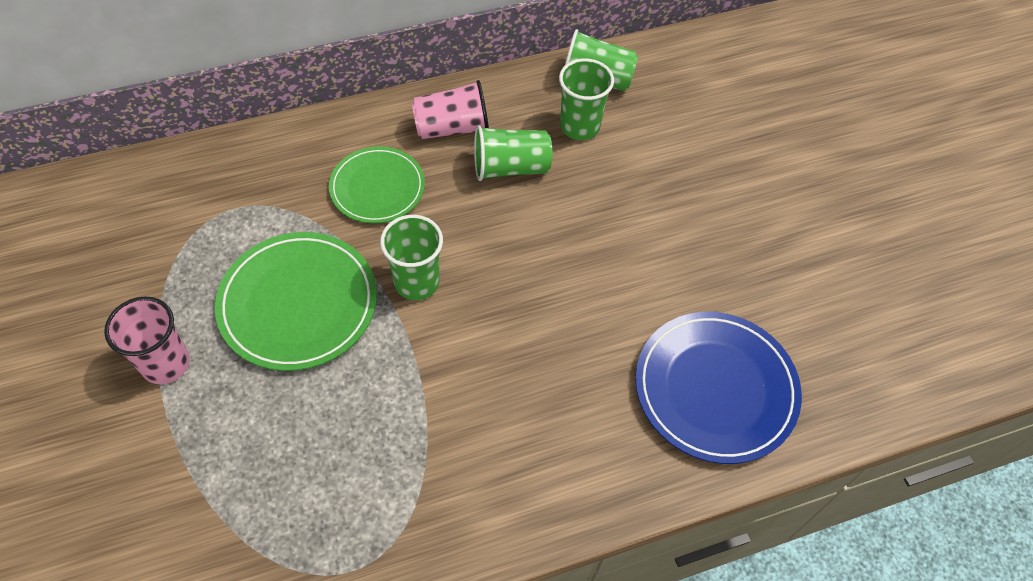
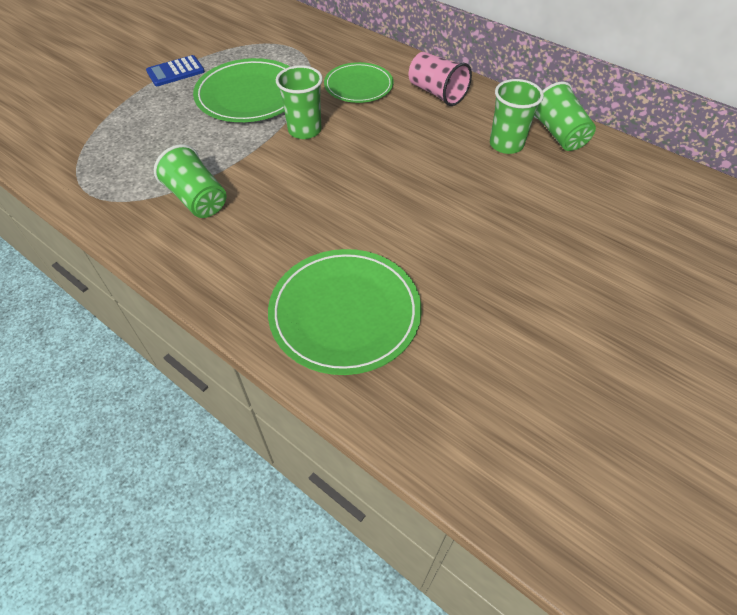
camera: 60 degrees right, 5 degrees down
pink cup [104,296,190,384] -> blue calculator [146,55,205,86]
green cup [474,125,552,181] -> green cup moved to [154,144,226,218]
blue plate [635,312,802,464] -> green plate [268,249,421,375]

